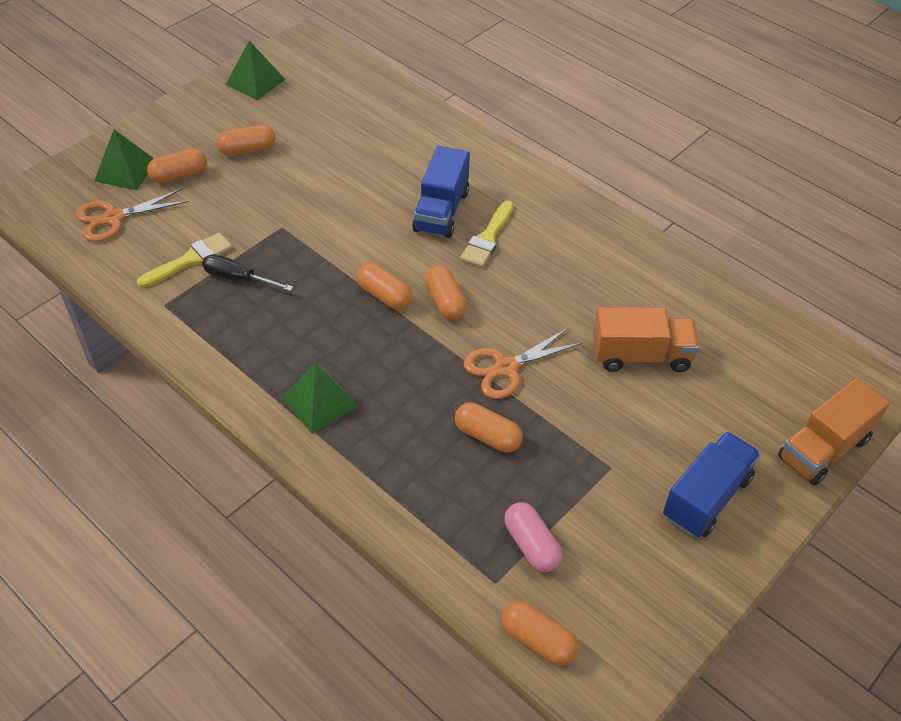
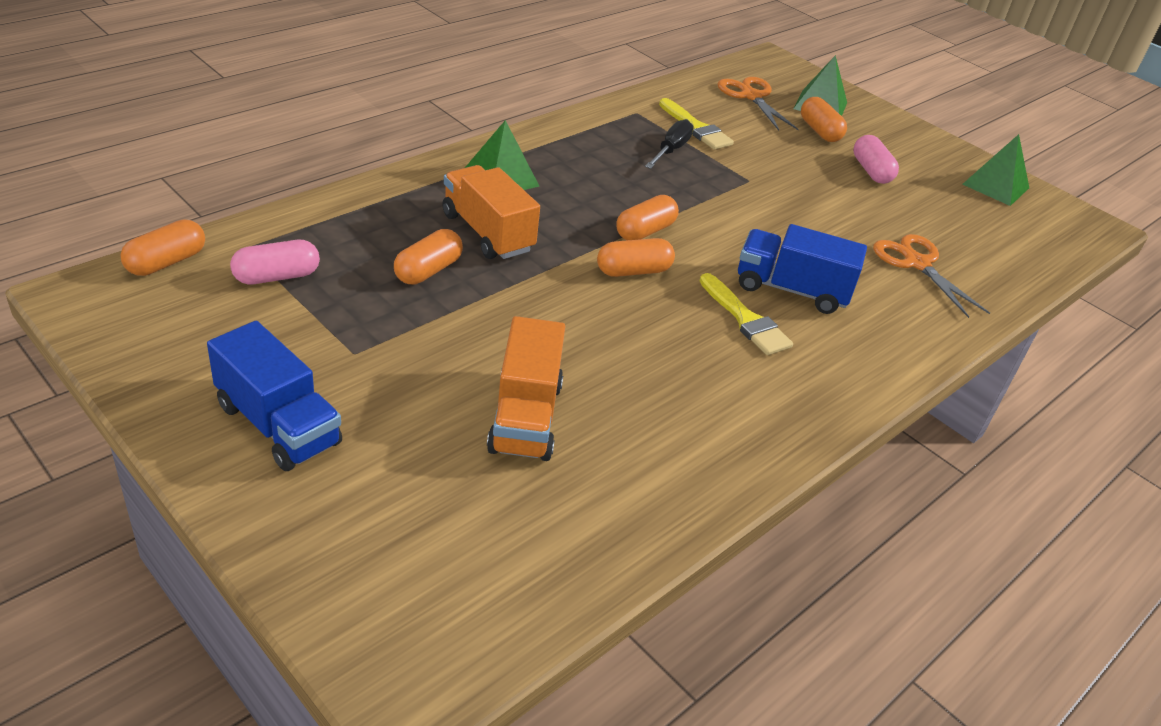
camera: 90 degrees right, 10 degrees down
orange capsule [217,125,275,156] -> pink capsule [853,135,899,184]
yellow brush [460,201,514,267] -> yellow brush turned 150 degrees counterclockwise [700,273,793,355]
orange scissors [464,327,583,399] -> orange scissors moved to [873,234,990,318]
orange truck [778,378,890,485] -> orange truck moved to [442,165,540,259]

